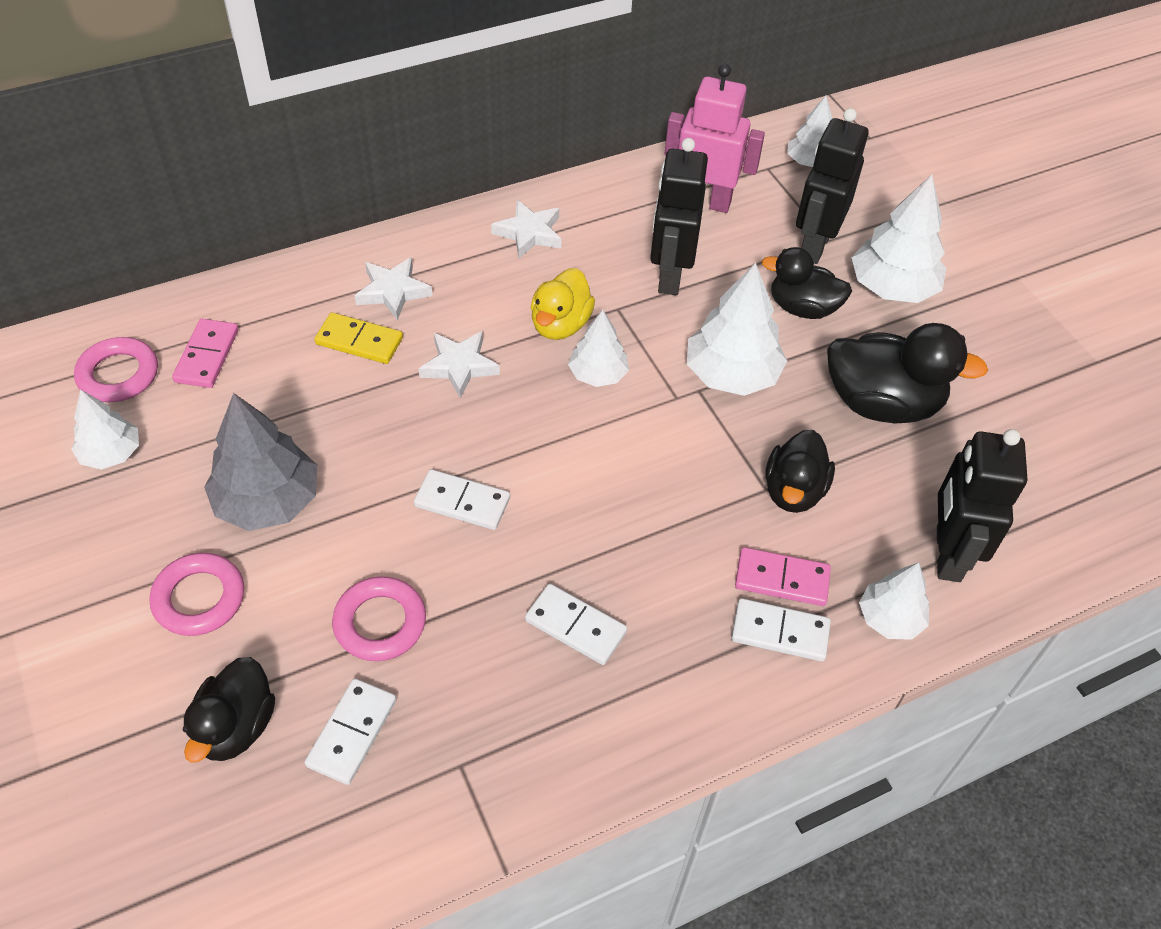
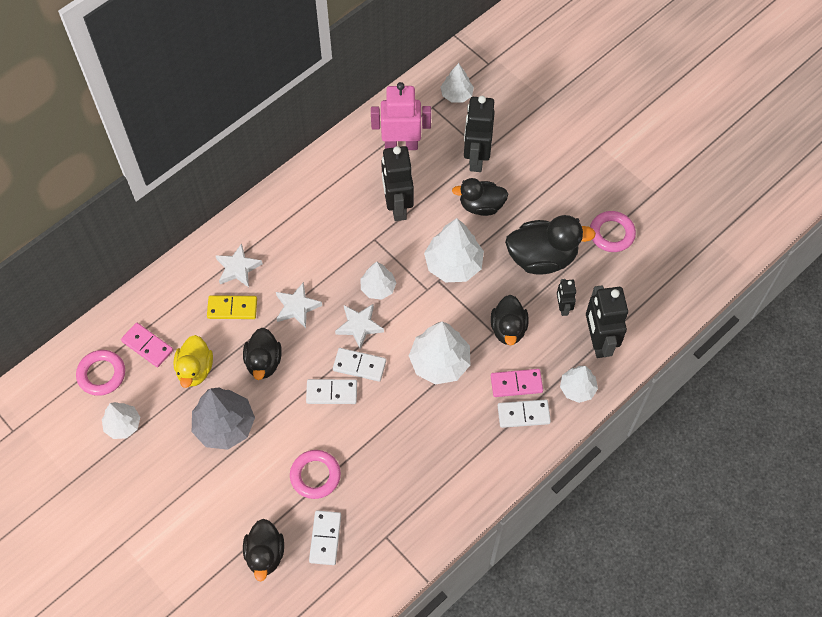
camera: 15 degrees left, 10 degrees up
pink ring [149,553,244,636] -> pink ring moved to [590,211,636,252]
pink domino [172,319,238,388] -> pink domino turned 45 degrees counterclockwise [121,323,173,367]
white star [491,200,561,258] -> white star moved to [335,304,384,349]
white domino [525,584,627,665] -> white domino moved to [333,348,386,382]
yellow duck [531,268,595,340] -> yellow duck moved to [174,335,213,388]
white tree [852,175,946,303] -> white tree moved to [409,321,470,385]
none -> black duck [243,327,282,380]
none -> black robot [557,279,576,316]

